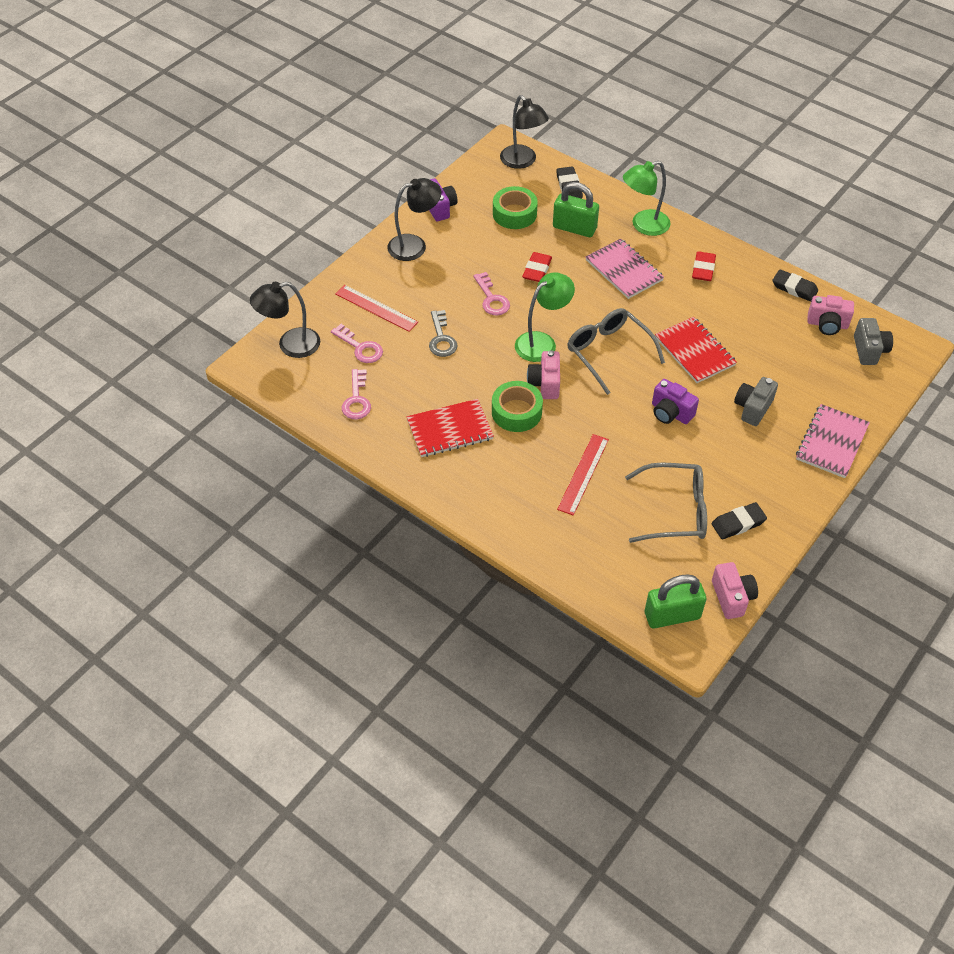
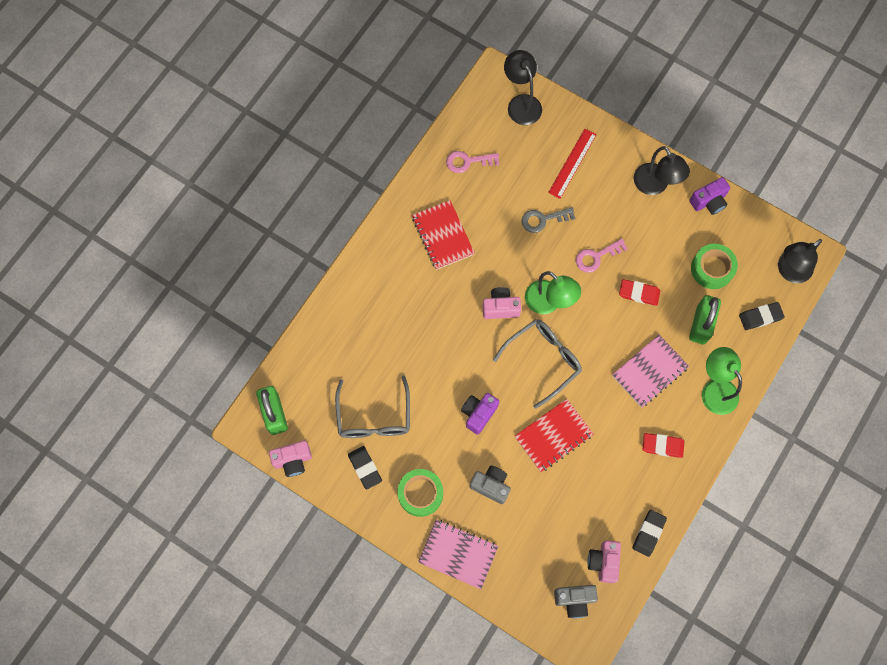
camera: 85 degrees right, 20 degrees up
pink key [331,324,383,363] -> none
green tape [492,381,543,432] -> green tape moved to [397,469,443,517]
red ruler [557,434,609,516] -> none

